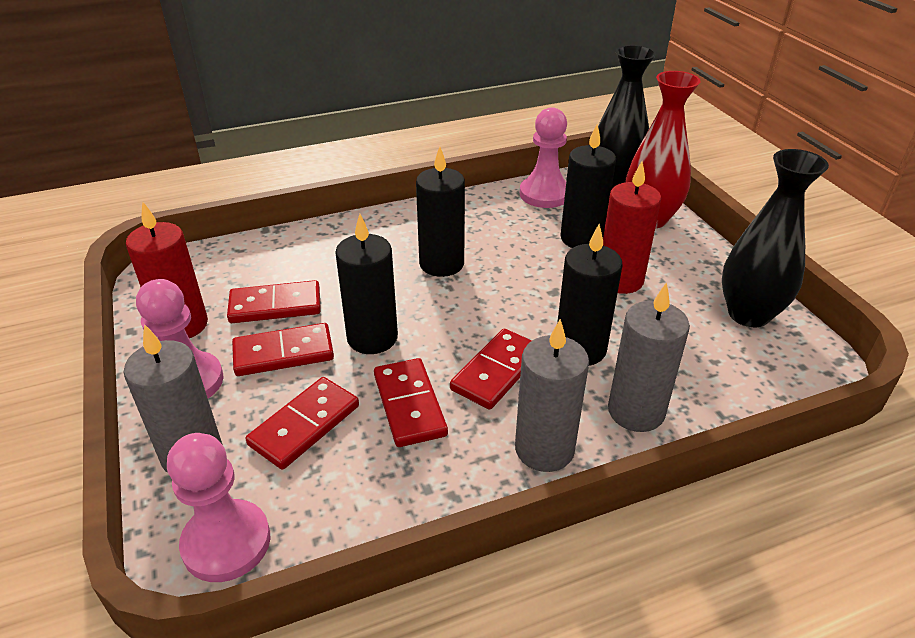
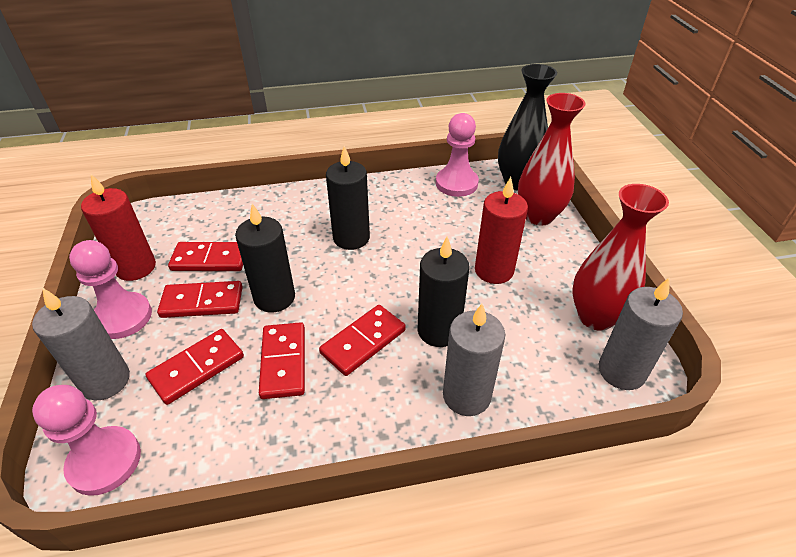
camera: 10 degrees right, 5 degrees up
grey candle [515,319,589,472] -> grey candle moved to [599,277,683,390]
black candle [561,124,616,248] -> none
black vase [722,149,829,327] -> red vase [573,184,669,331]

